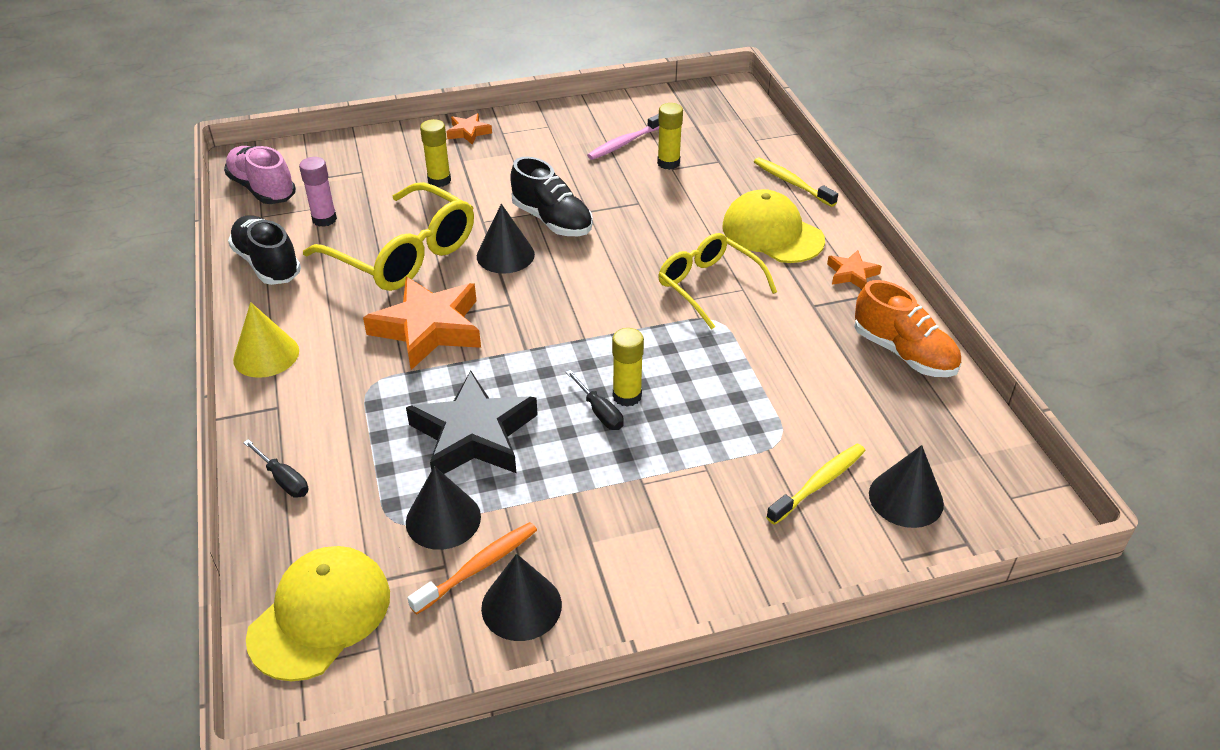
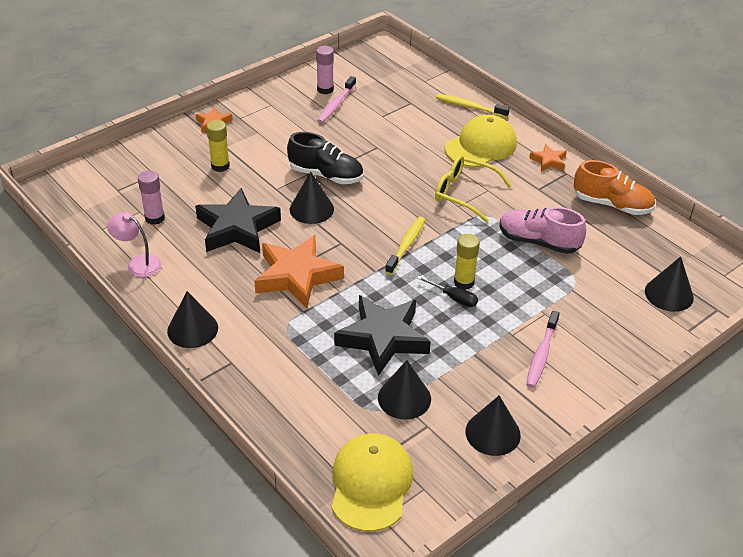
camera: 25 degrees left, 0 degrees up
pink shoe [224,146,296,204] -> pink shoe moved to [500,207,586,254]
black shoe [228,215,301,285] -> pink lamp [107,212,161,277]
yellow cone [233,302,299,378] -> black cone [167,291,218,348]
black screwdriver [243,439,308,498] -> none
yellow glasses [303,182,474,291] -> black star [195,188,281,253]
orange toothbrush [407,522,537,615] -> none
yellow glue stick [657,103,683,170] -> none
yellow cap [722,189,825,263] -> yellow cap turned 120 degrees clockwise [445,115,517,167]
yellow toothbrush [766,444,865,525] -> yellow toothbrush moved to [385,216,425,275]
none -> pink glue stick [316,46,334,94]
none -> pink toothbrush [526,311,560,388]

